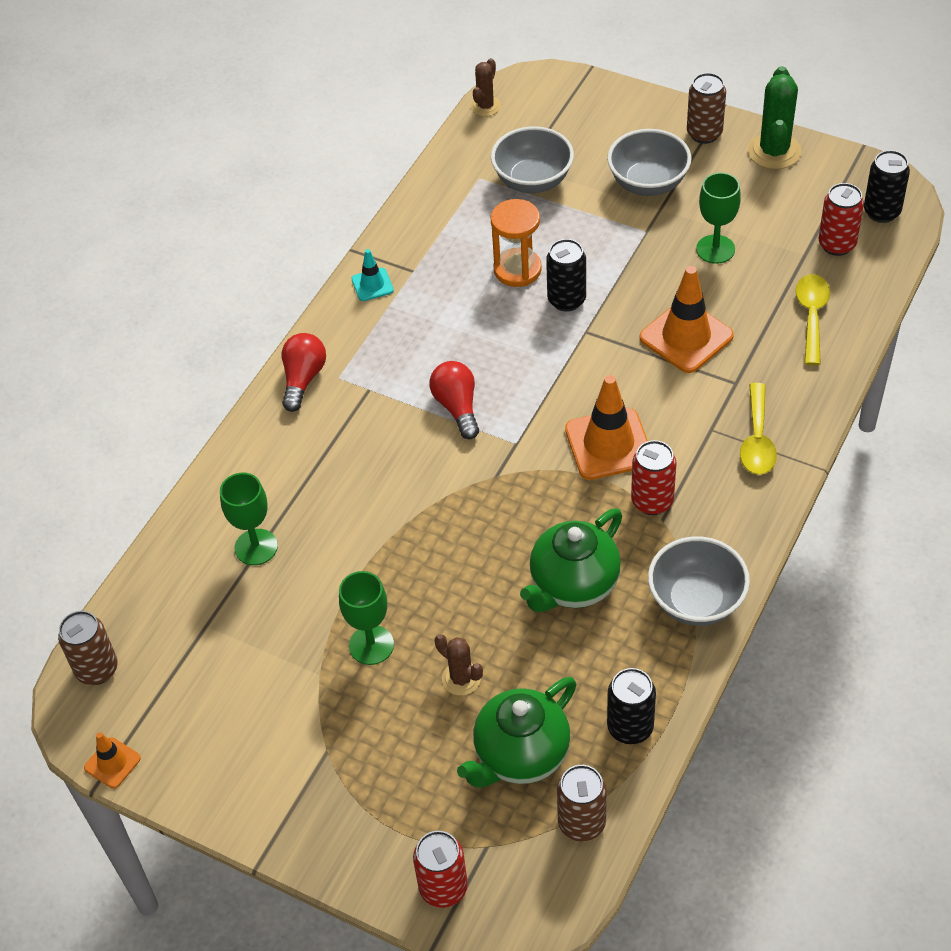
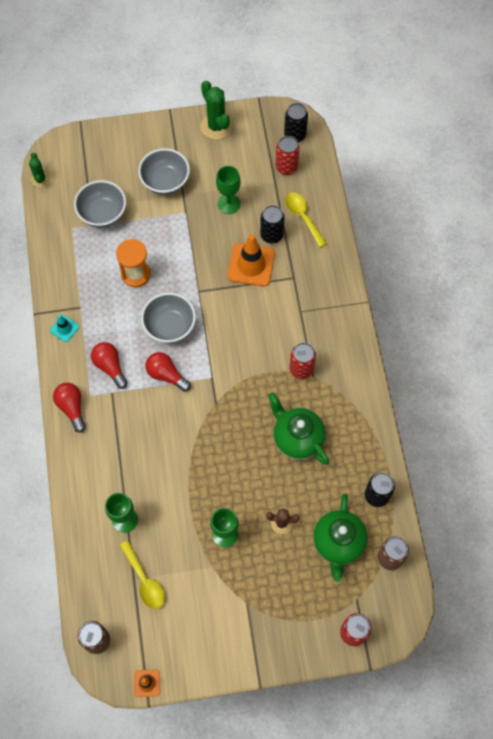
camera: 40 degrees left, 15 degrees up
brown cactus [471,58,501,116] -> green cactus [29,153,50,188]
green teapot [520,508,622,612] -> green teapot turned 135 degrees clockwise [268,392,329,465]
black can [546,239,586,312] -> black can moved to [260,205,285,243]
orange traffic cone [565,375,648,480] -> none
grey bowl [648,536,750,626] -> grey bowl moved to [141,293,196,343]
brown can [687,73,726,144] -> none
yellow spoon [740,383,777,475] -> yellow spoon moved to [119,540,165,609]
none -> red light bulb [91,342,128,389]

